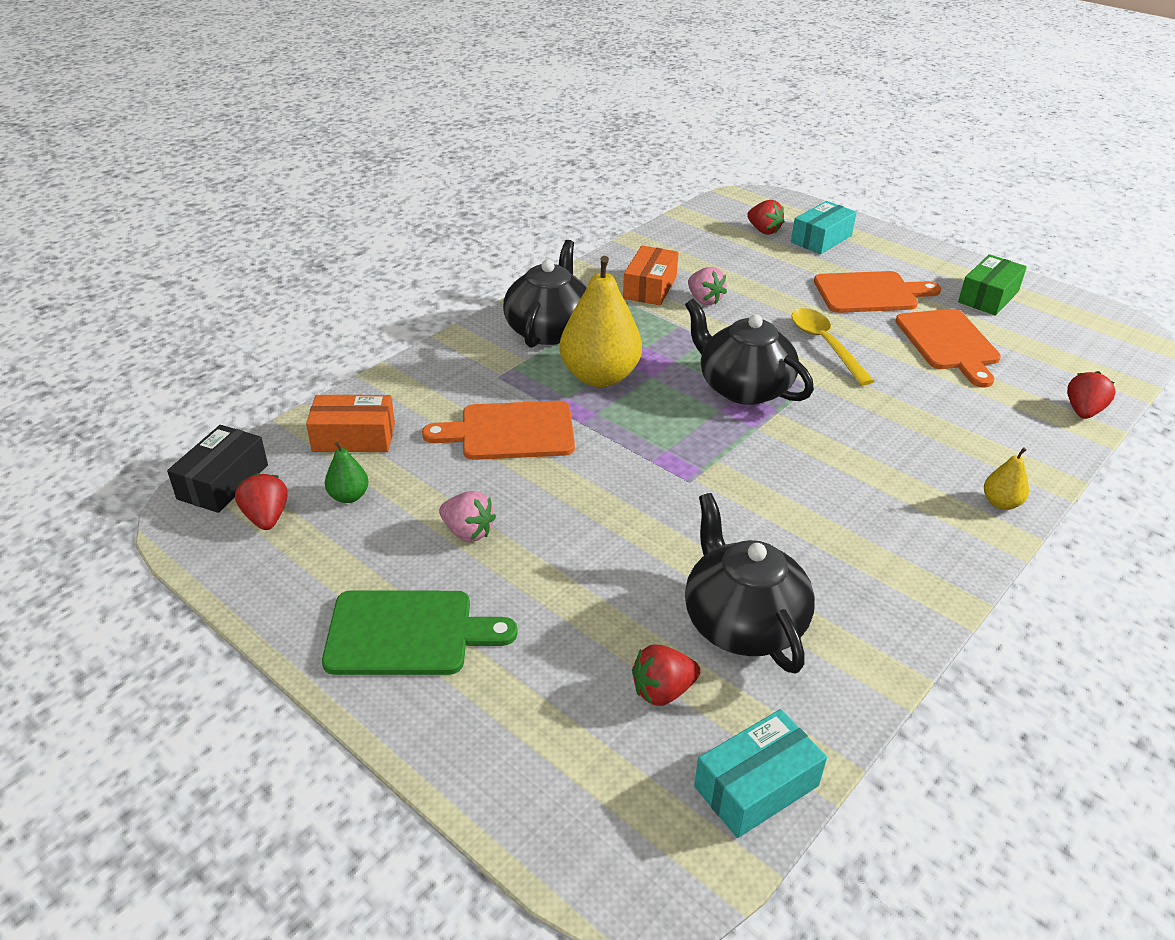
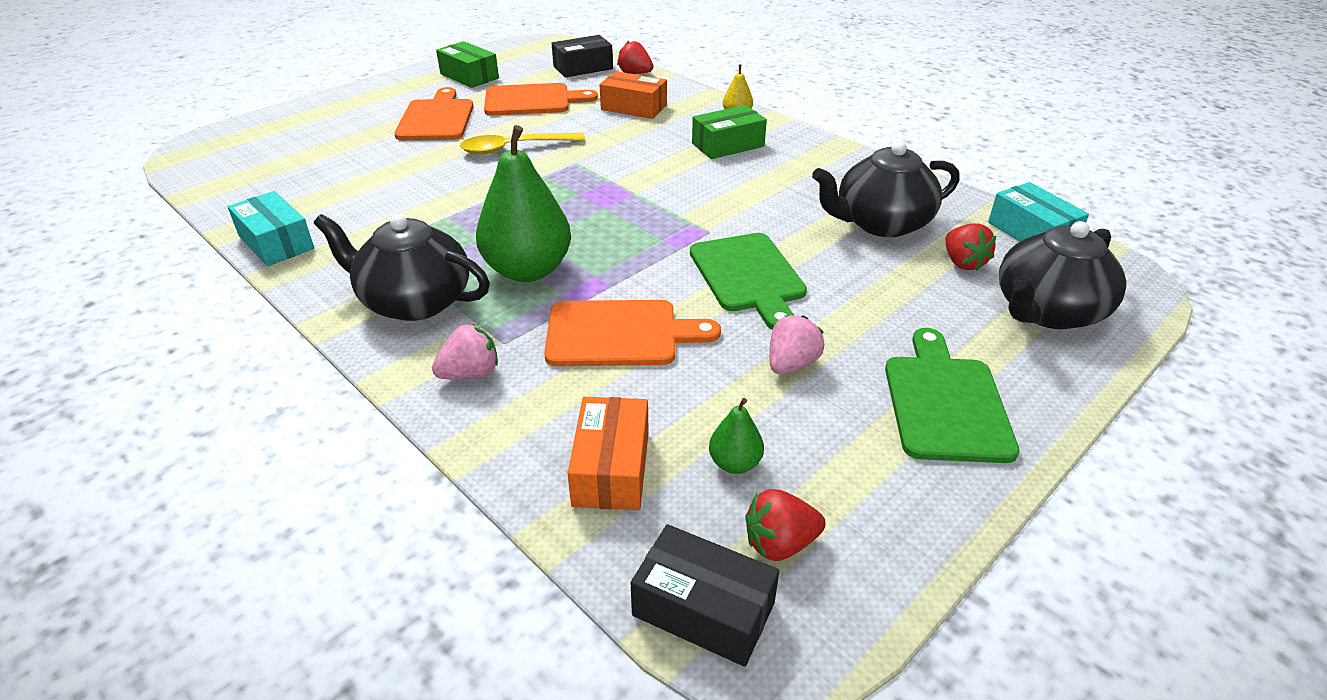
camera: 85 degrees left, 0 degrees up
orange cutting board [422,401,575,460] -> orange cutting board turned 90 degrees counterclockwise [544,300,721,366]
yellow pear [560,256,642,387] -> green pear [476,125,571,282]
orange box [623,246,678,305] -> orange box moved to [600,71,667,119]
black teapot [685,299,814,405] -> black teapot moved to [999,221,1126,329]
pink strawberry [688,267,727,305] -> pink strawberry moved to [432,324,498,379]
red strawberry [747,200,784,235] -> none
turquoise box [791,201,857,254] -> turquoise box moved to [228,191,314,266]
none -> black box [552,35,613,78]
none -> green cutting board [690,233,807,330]
none -> green box [692,105,767,159]

